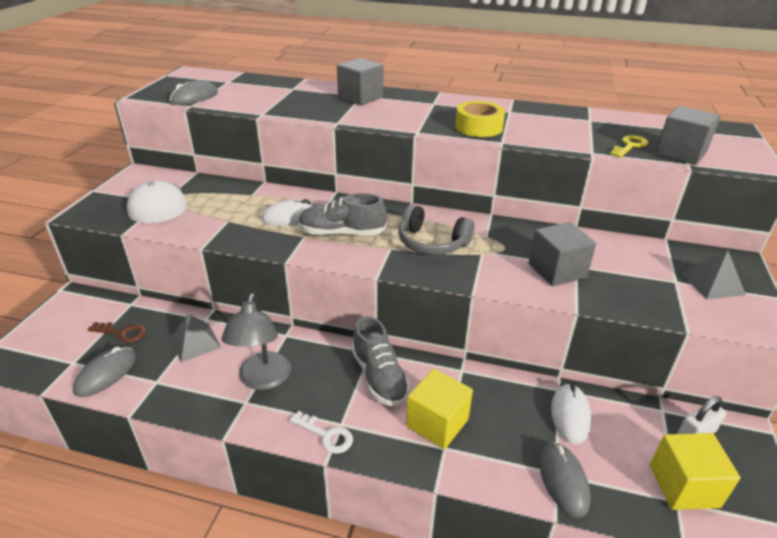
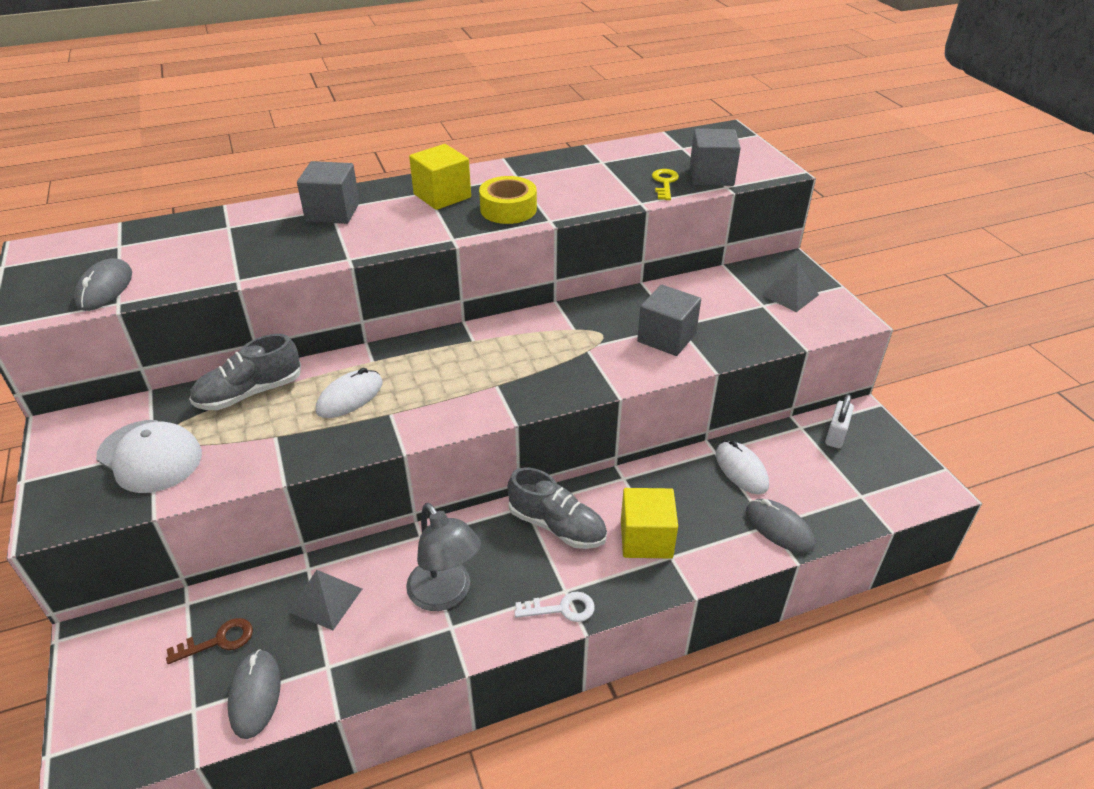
camera: 35 degrees left, 5 degrees up
grey shoe [298,193,387,236] -> grey shoe moved to [189,334,301,410]
grey headphones [399,204,475,255] -> none
yellow cube [650,433,741,510] -> yellow cube moved to [409,144,471,210]

